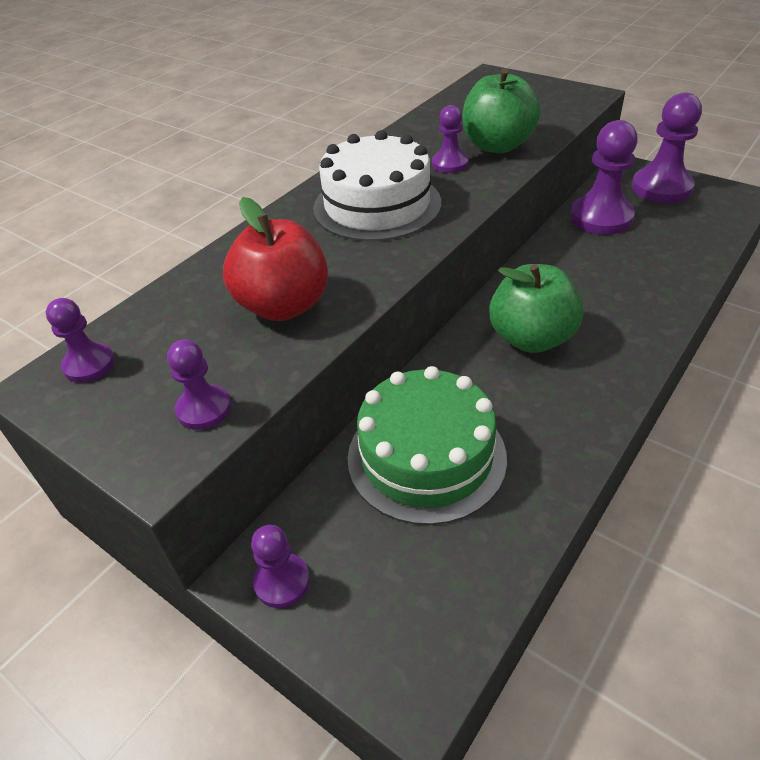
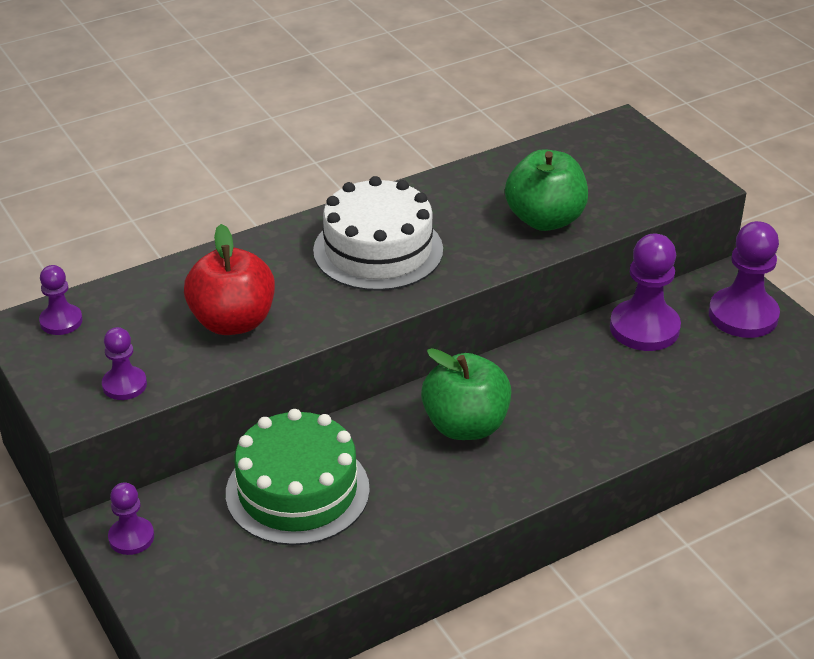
camera: 20 degrees right, 5 degrees down
purple pawn [432,105,468,173] -> none

